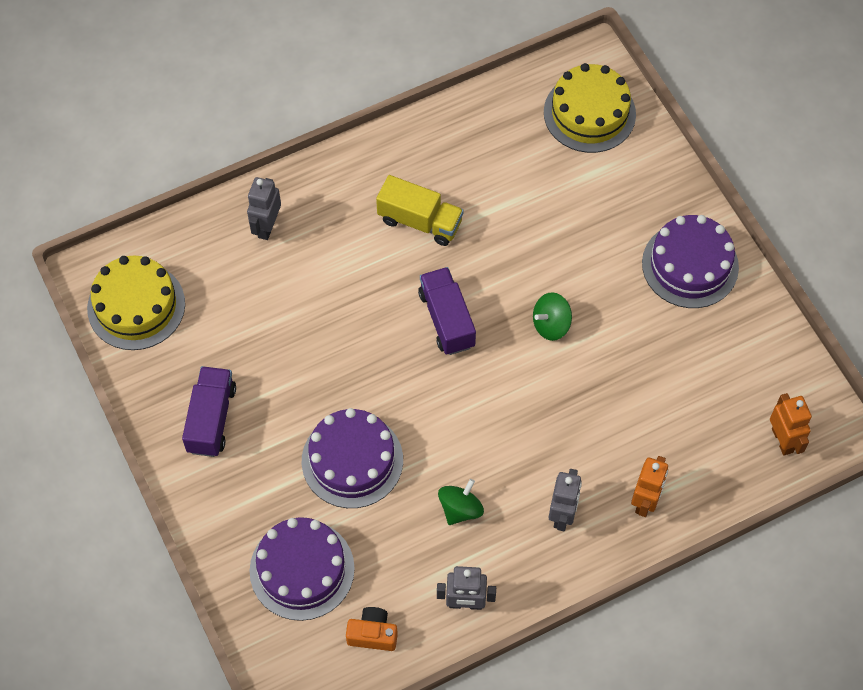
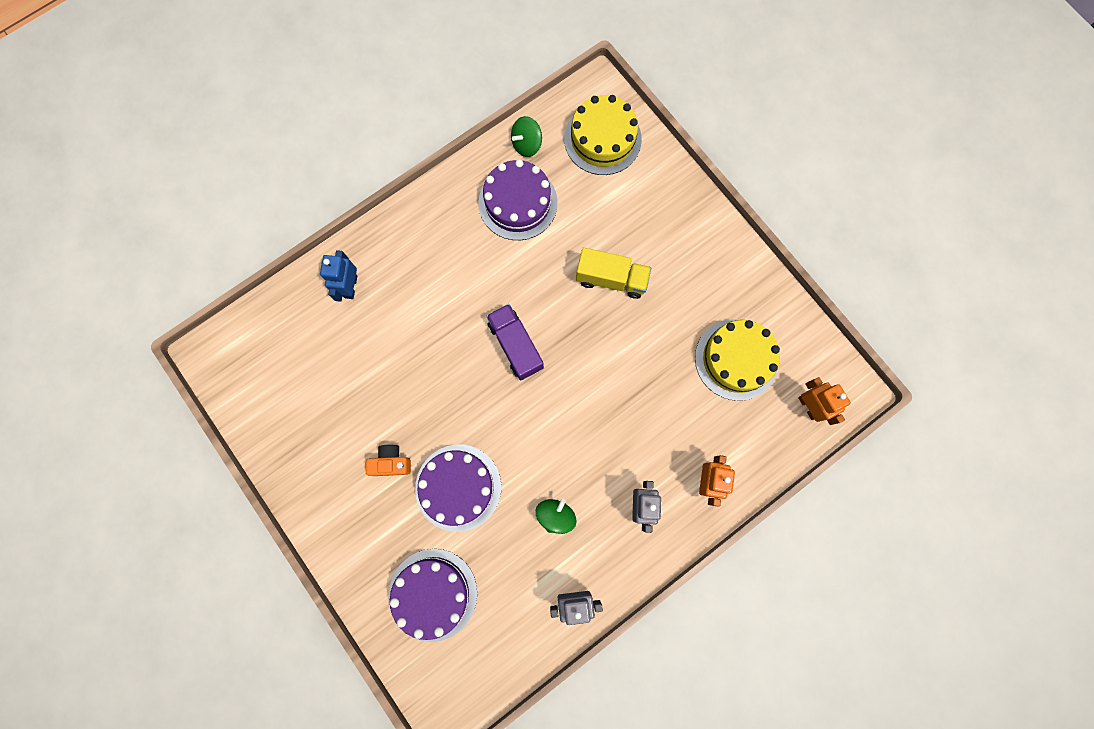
camera: 10 degrees left, 15 degrees up
yellow cake [87,256,185,350] -> yellow cake moved to [695,319,780,401]
purple truck [182,366,236,457] -> none
grey robot [247,177,281,240] -> blue robot [320,250,357,302]
orange camera [346,607,398,651] -> orange camera moved to [366,444,411,476]
yellow truck [376,175,464,246] -> yellow truck moved to [576,247,651,299]
green spinning top [533,292,572,341] -> green spinning top moved to [511,116,542,157]
purple cake [642,215,739,308] -> purple cake moved to [478,159,557,240]

